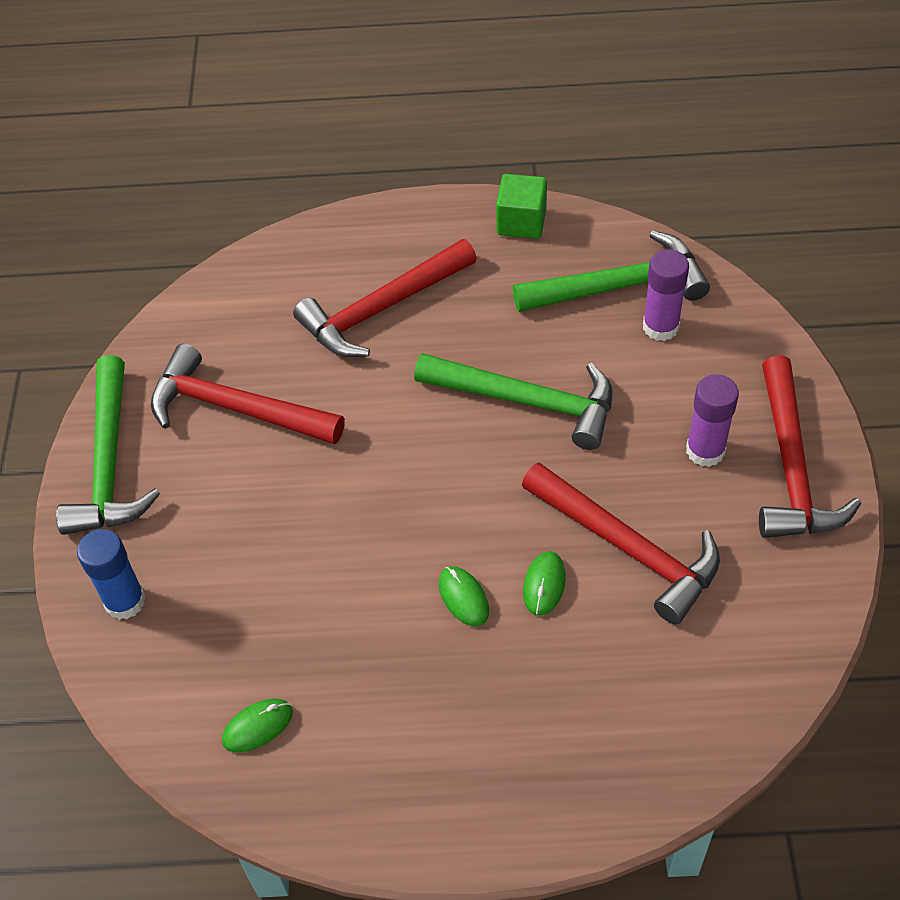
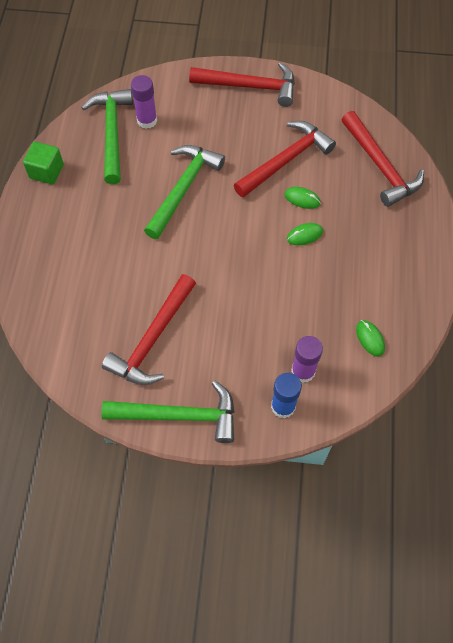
camera: 85 degrees left, 10 degrees up
red hammer [293,239,477,357] -> red hammer moved to [341,111,424,207]
purple glue stick [686,374,739,467] -> purple glue stick moved to [291,336,323,383]

